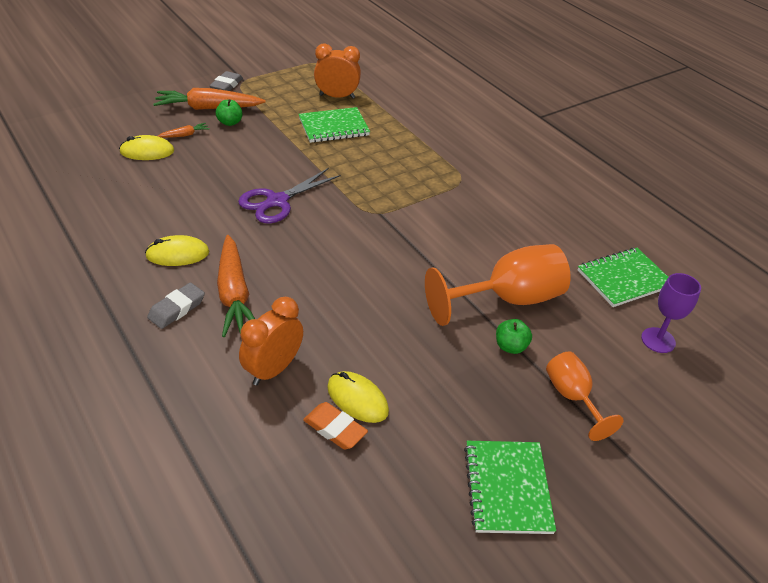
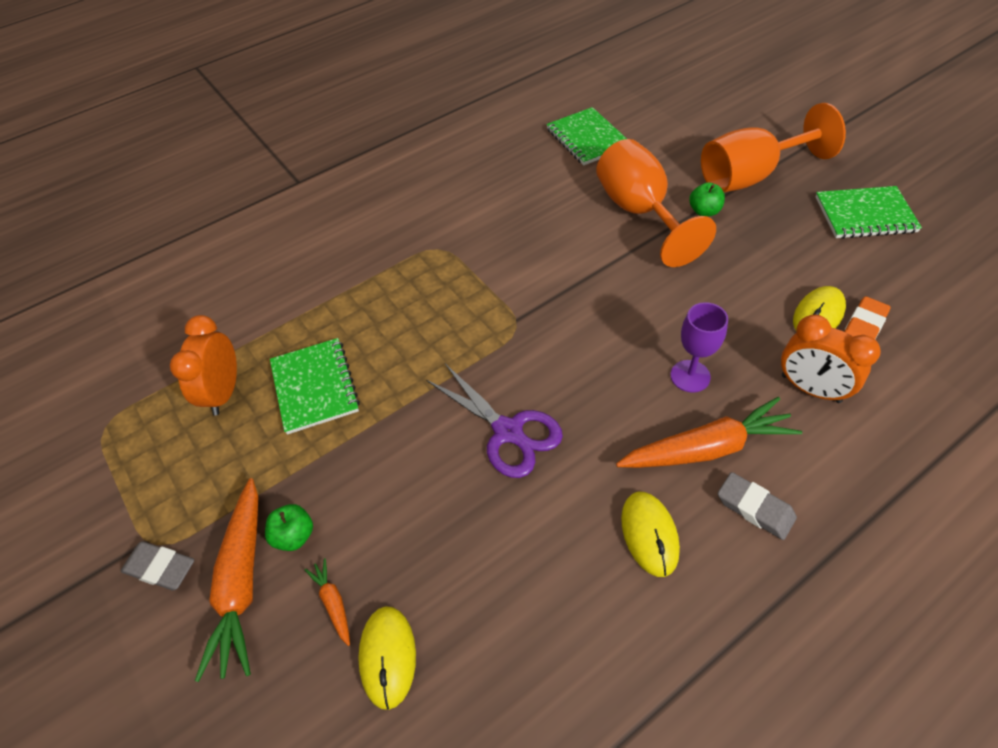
camera: 85 degrees left, 10 degrees up
orange goblet [546,352,624,441] -> orange goblet [701,103,846,192], size x1.74
purple goblet [641,273,701,353] -> purple goblet moved to [670,302,728,393]

